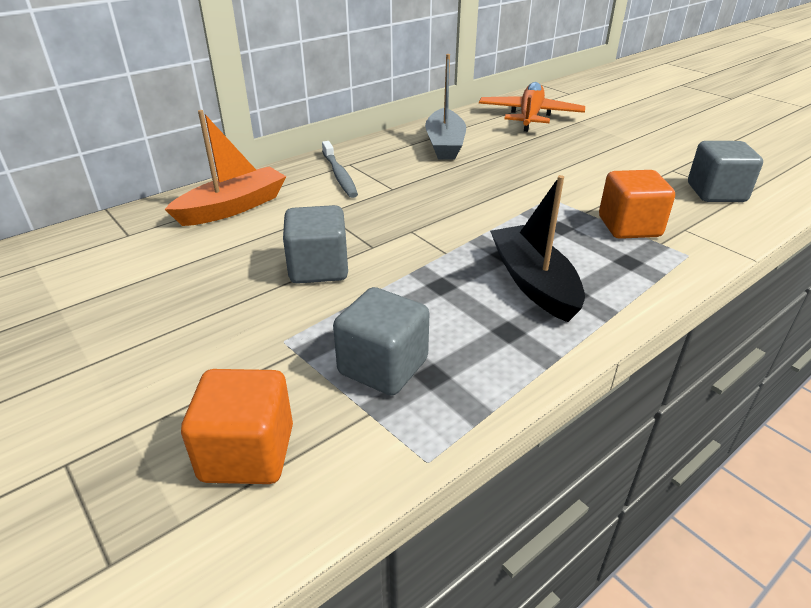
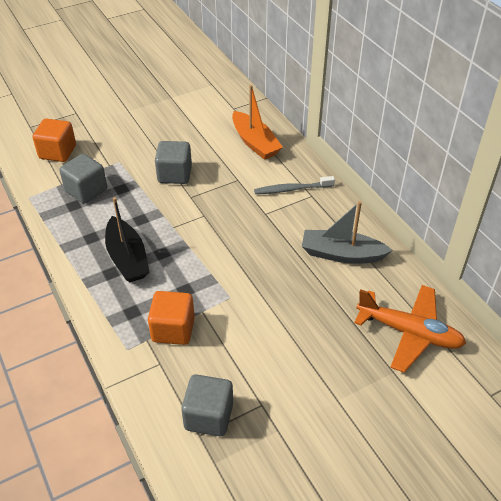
camera: 100 degrees right, 10 degrees up
black boat [490,175,585,322] -> black boat turned 75 degrees clockwise [105,197,150,282]

